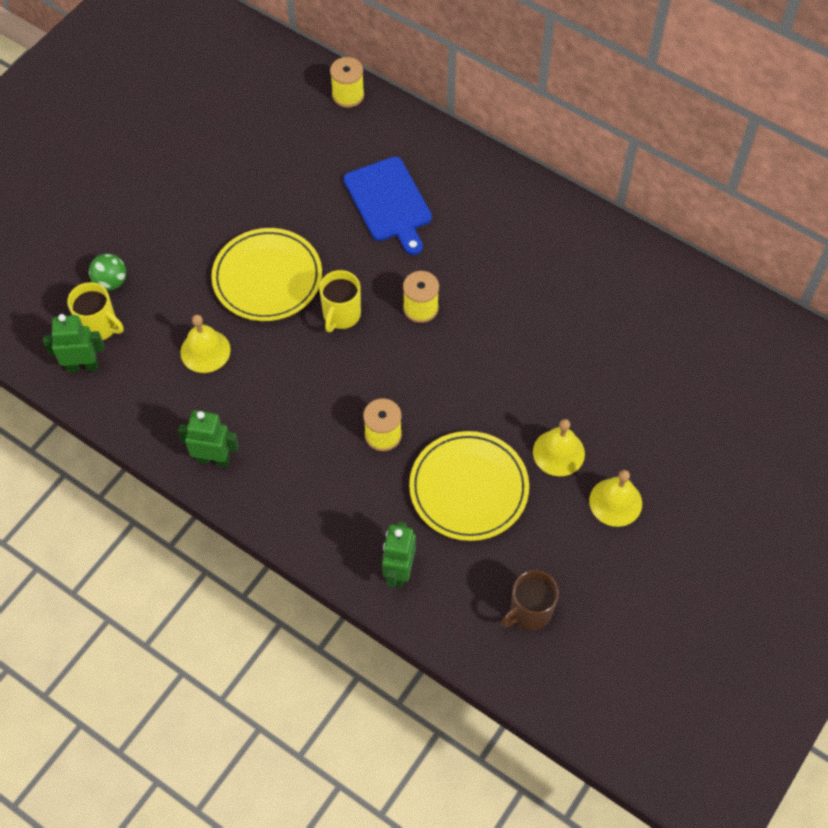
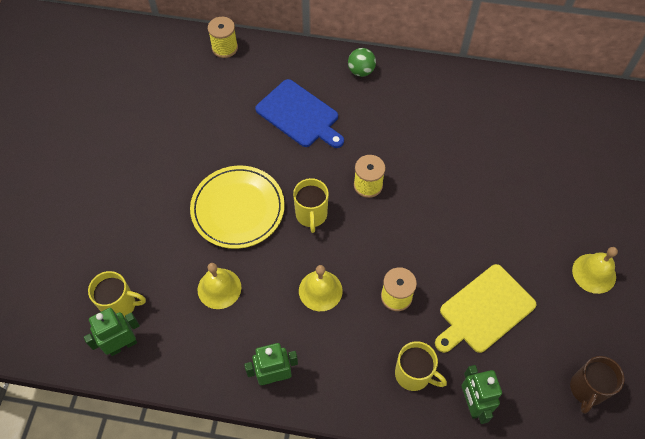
camera: 25 degrees left, 0 degrees up
green ball [89,254,126,291] -> green ball moved to [348,48,376,77]
yellow plate [409,431,529,541] -> yellow cutting board [435,264,536,353]
yellow bell [533,419,585,476] -> yellow bell moved to [299,265,343,311]
none -> yellow mug [395,341,447,391]

